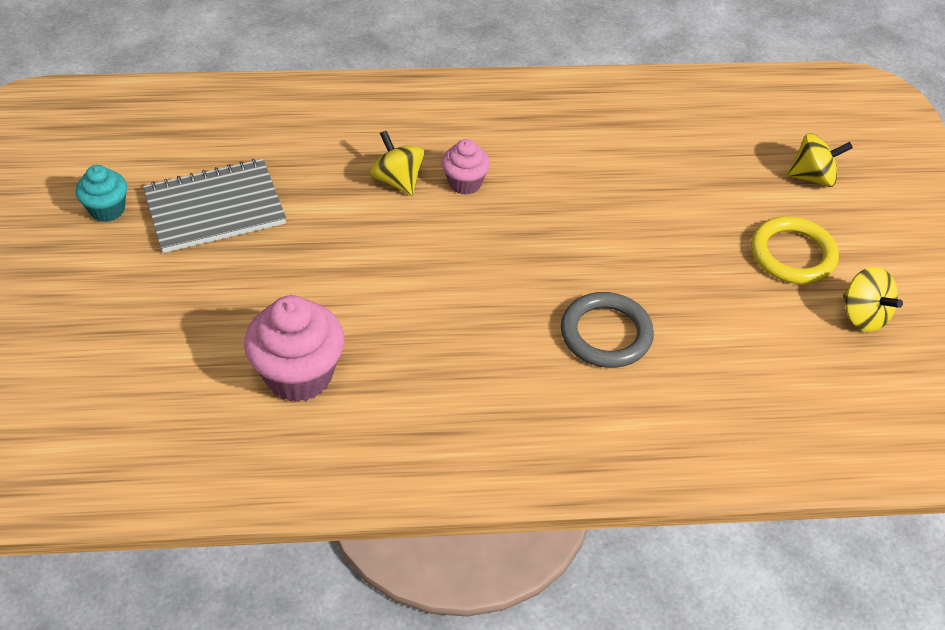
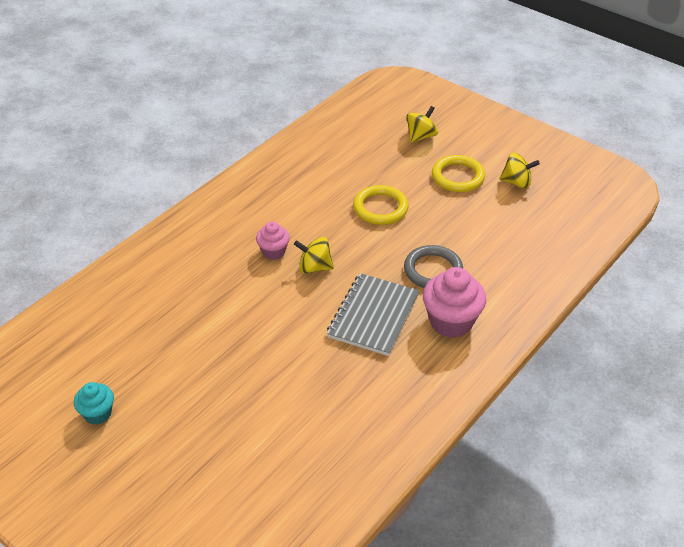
camera: 45 degrees left, 5 degrees down
grey notebook [143,159,286,253] -> grey notebook moved to [327,273,419,356]
pink cupcake [244,295,344,402] -> pink cupcake moved to [423,267,486,338]
yellow spinning top [370,131,425,196] -> yellow spinning top moved to [294,237,334,274]
none -> yellow ring [353,185,409,225]

